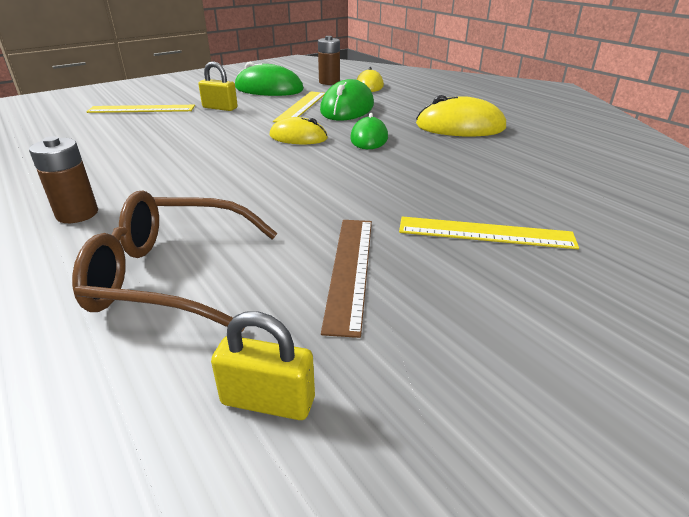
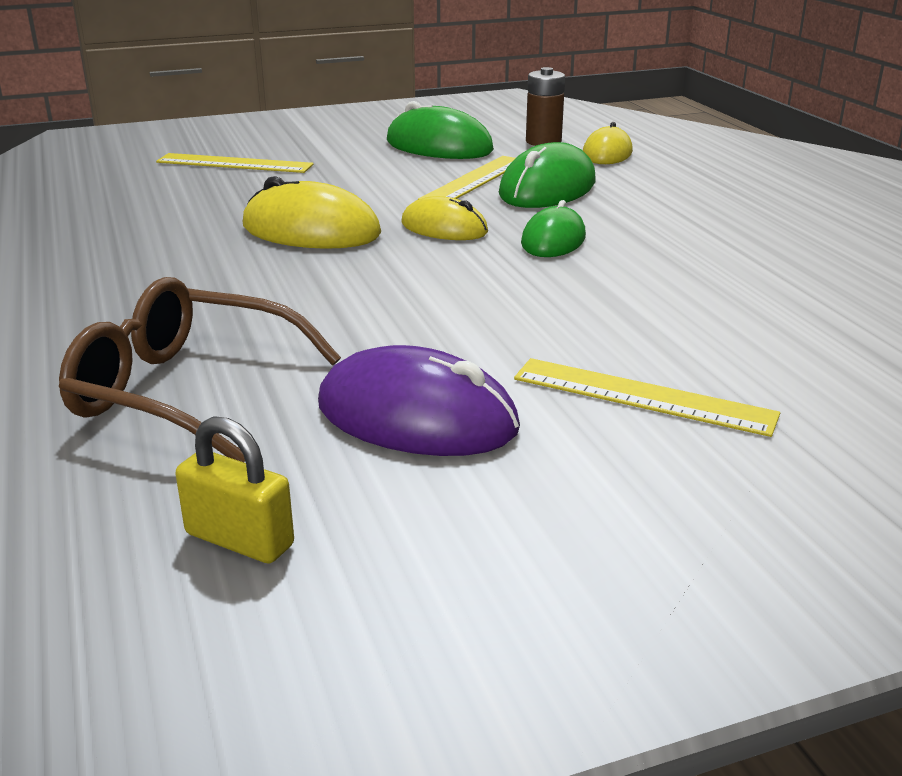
camera: 15 degrees right, 5 degrees down
brown battery [29,136,98,223] -> none
yellow padlock [199,61,238,111] -> none
brown ruler [321,220,372,338] -> purple mouse [318,345,520,456]
yellow mouse [416,95,506,137] -> yellow mouse moved to [243,176,381,249]

